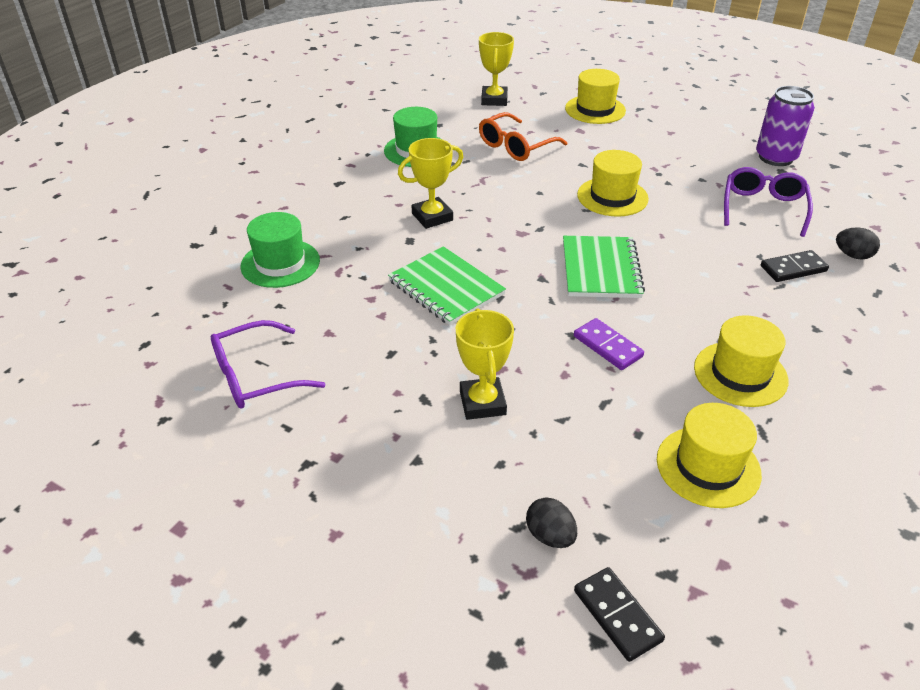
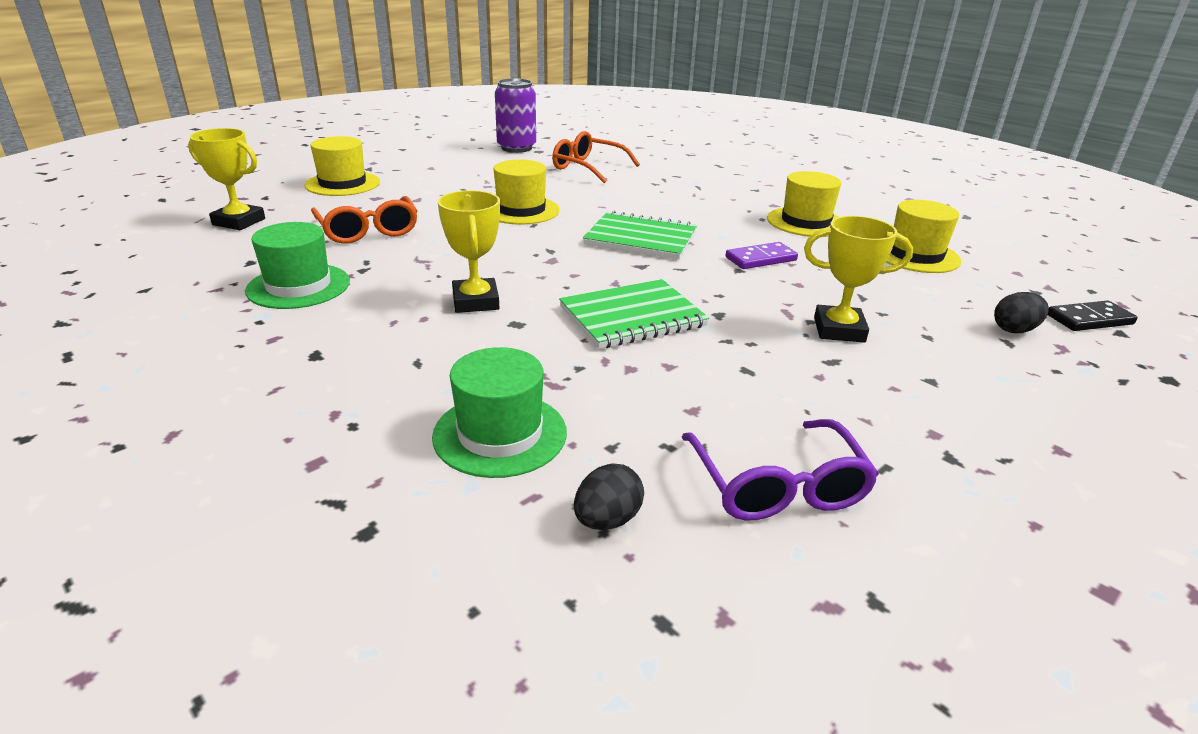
camera: 75 degrees left, 10 degrees down
purple glasses [724,167,813,237] -> orange glasses [552,131,640,184]
black domino [761,250,829,282] -> none
black egg [836,227,880,260] -> black egg moved to [574,463,644,530]

